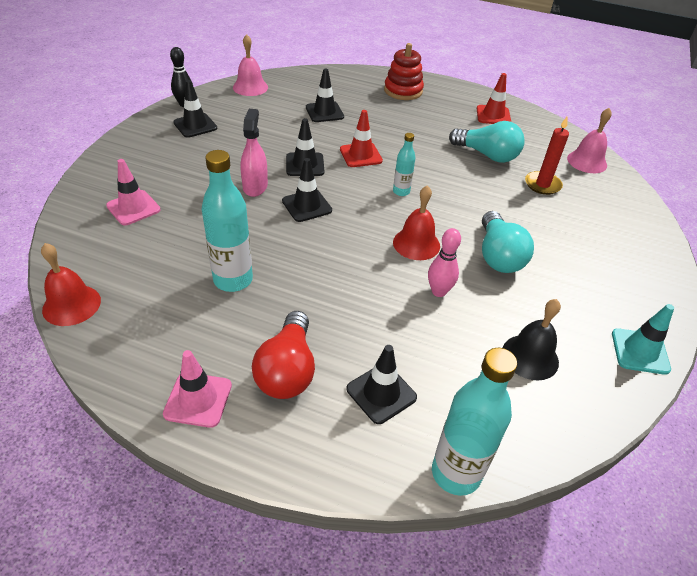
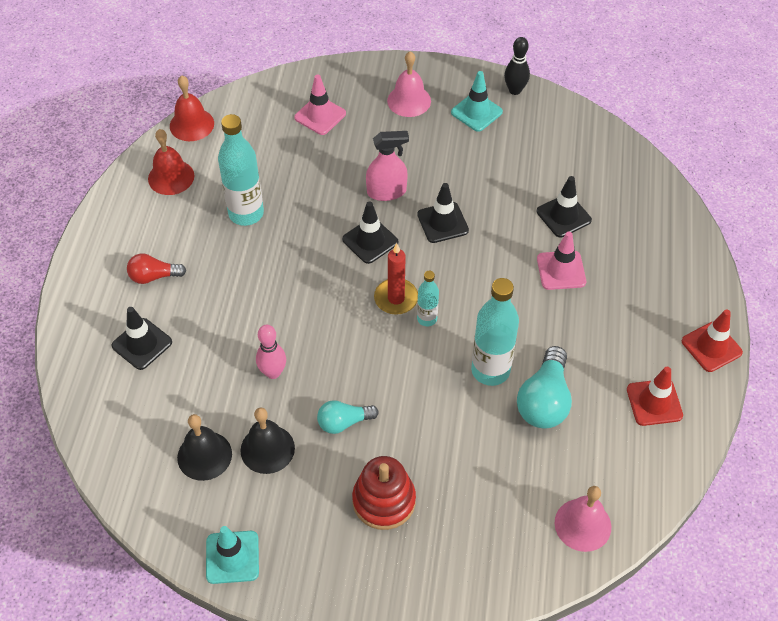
camera: 80 degrees right, 10 degrees up
pink traffic cone [163,350,232,428] -> pink traffic cone moved to [537,232,586,290]
black traffic cone [173,80,217,138] -> turquoise traffic cone [451,71,503,132]
pink bell [233,34,268,96] -> pink bell moved to [387,51,431,117]
red light bulb [252,311,315,399] -> red light bulb [127,254,186,284], size x0.61
red traffic cone [340,110,383,167] -> red traffic cone moved to [682,309,743,372]
red stacking toy [384,43,424,100] -> red stacking toy moved to [352,456,416,530]
red bell [393,185,440,260] -> red bell moved to [148,129,194,195]
turquoise bottle [432,348,517,496] -> turquoise bottle moved to [471,278,519,386]
turquoise light bulb [482,211,534,273] -> turquoise light bulb [317,400,379,434], size x0.61
red candle [525,116,569,195] -> red candle moved to [374,243,418,315]
none -> black bell [240,407,295,474]

